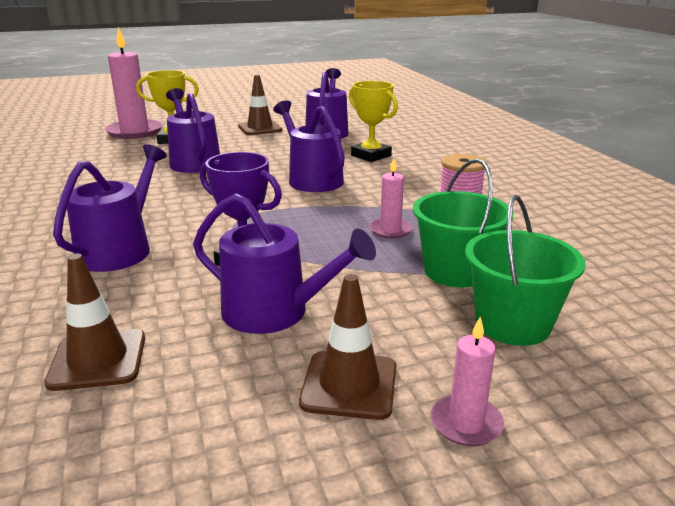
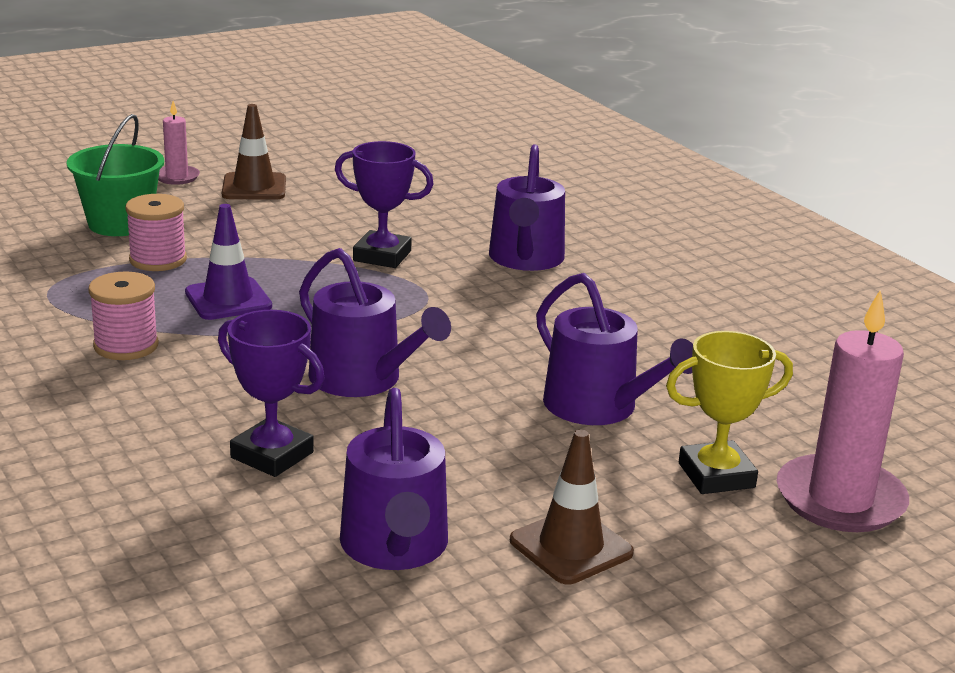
camera: 165 degrees right, 0 degrees up
brown traffic cone [44,253,145,391] -> none
purple watering can [193,193,376,334] -> none
yellow trophy [349,81,398,162] -> purple trophy [218,310,325,477]
pink candle [369,158,412,239] -> purple traffic cone [185,204,272,320]
green bucket [413,159,513,288] -> pink spool [126,194,187,271]

